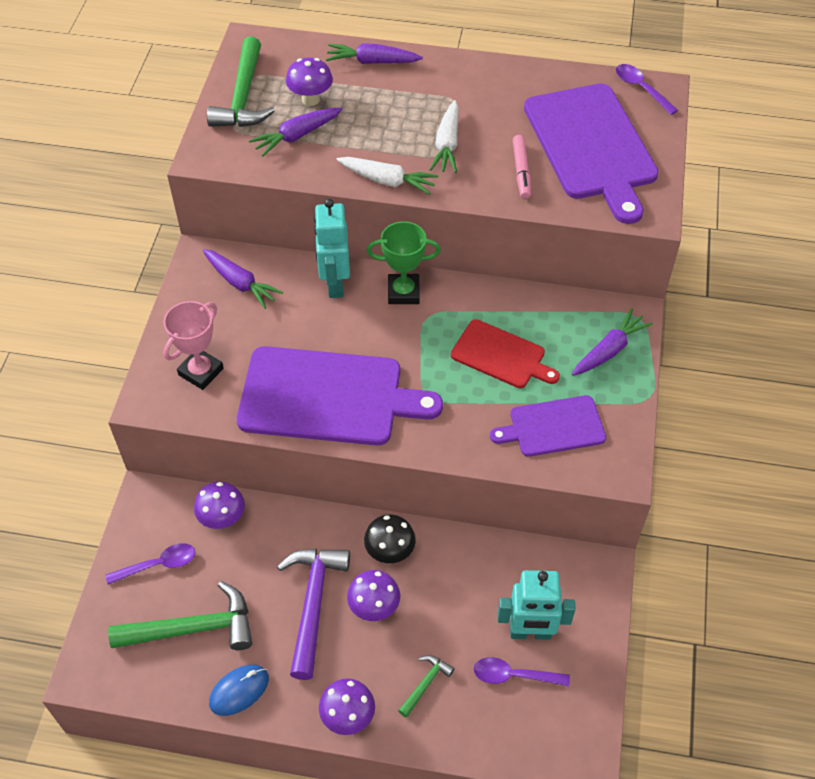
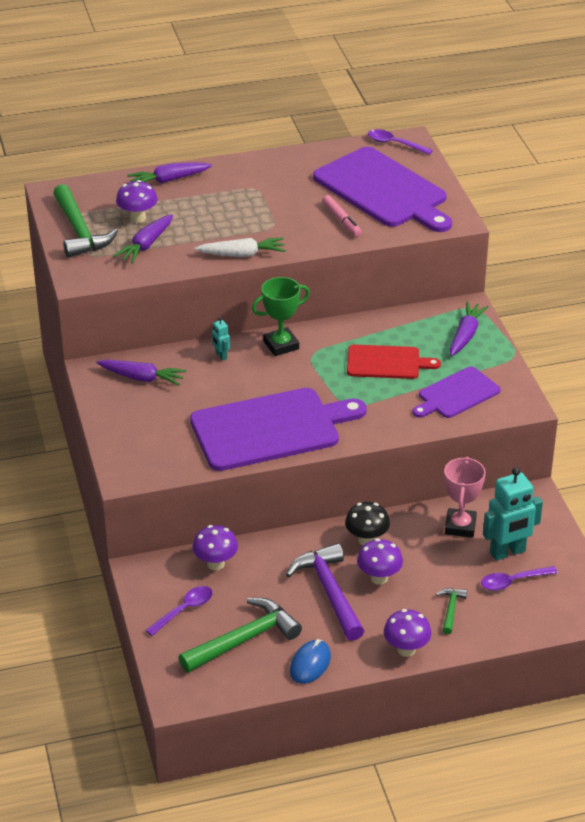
camera: 25 degrees left, 15 degrees down
pink trophy [163,301,224,390] -> pink trophy moved to [444,457,486,538]
turquoise robot [314,199,350,298] -> turquoise robot [212,317,230,361], size x0.45
white carrot [429,100,459,173] -> none

